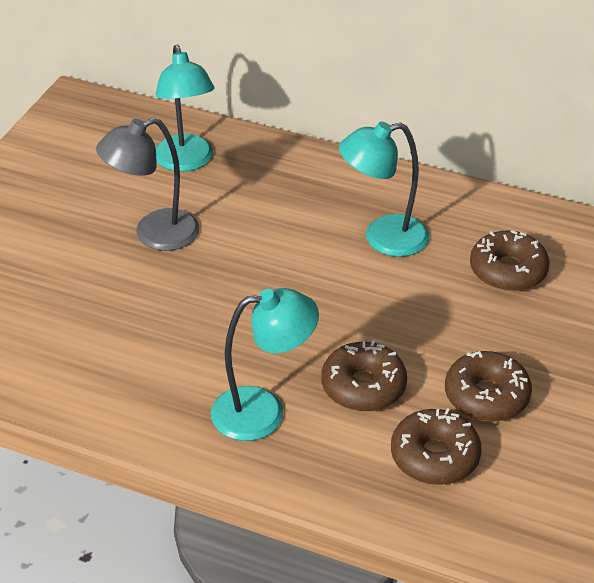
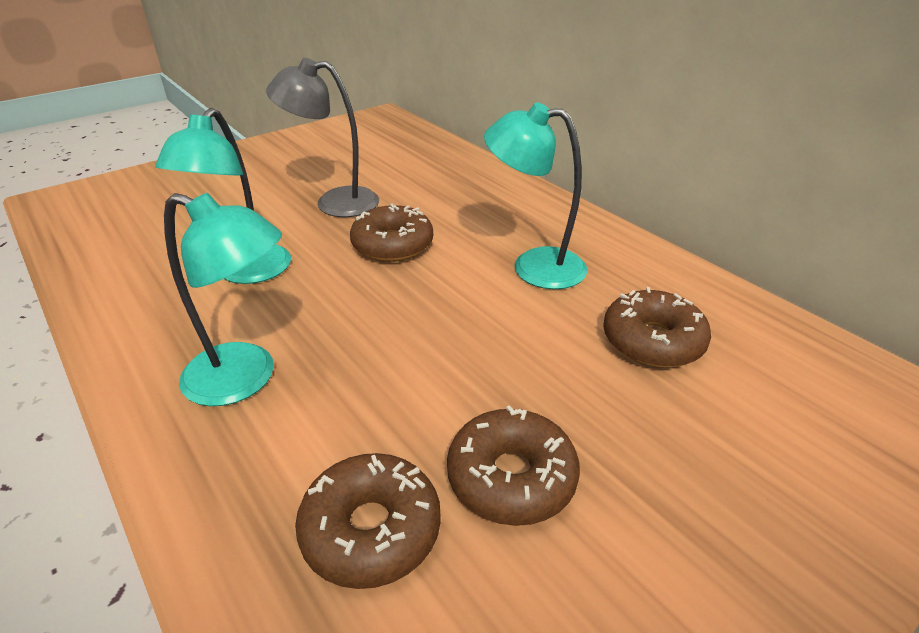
camera: 30 degrees right, 5 degrees down
turquoise lamp [156,45,215,172] -> turquoise lamp moved to [155,108,291,284]
brown donut [321,340,407,411] -> brown donut moved to [350,204,433,262]

